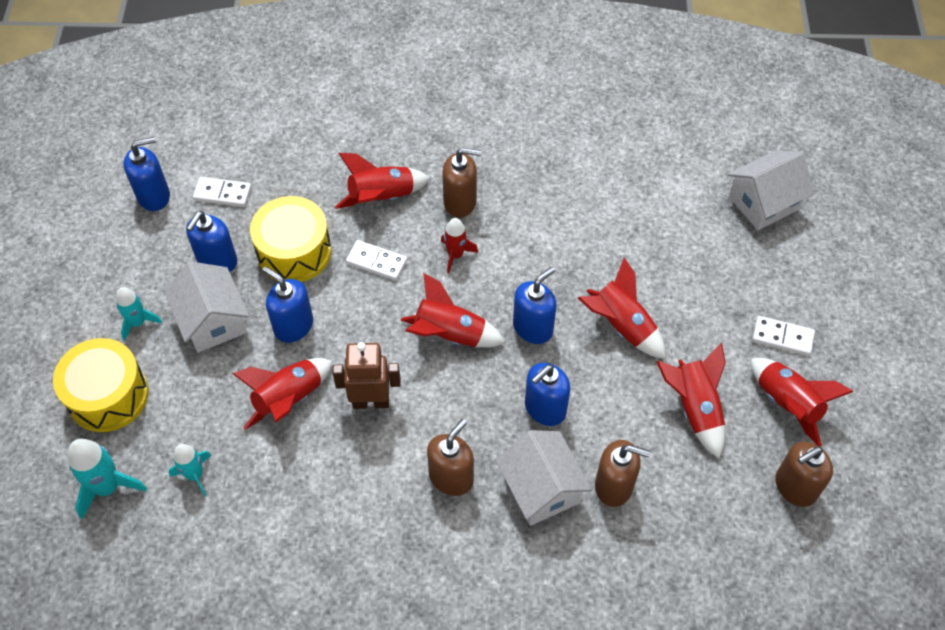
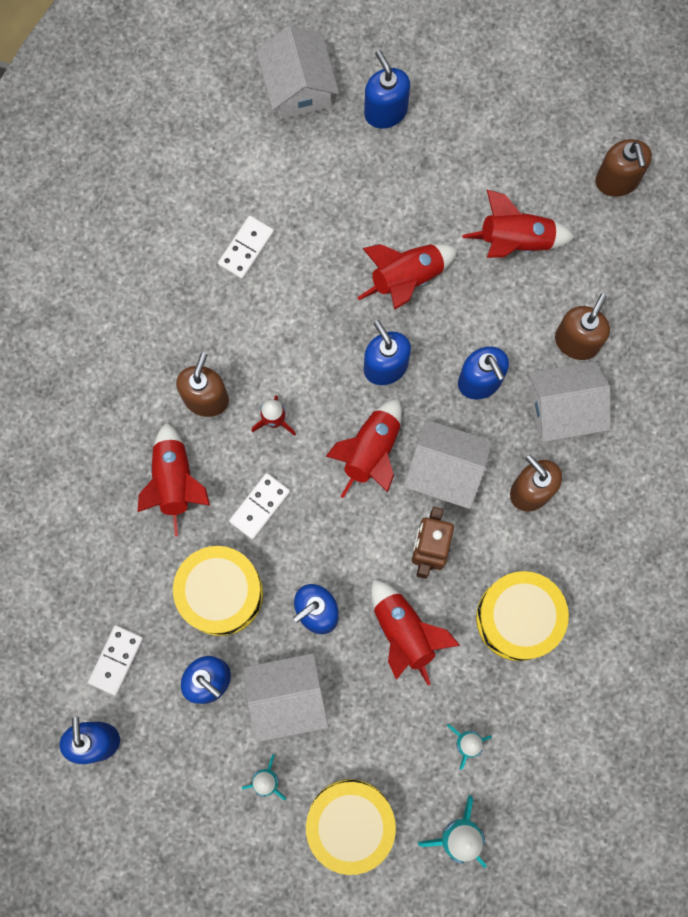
camera: 75 degrees left, 20 degrees up
red rocket [751,358,853,447] -> none
white domino [752,316,815,356] -> white domino moved to [218,216,274,279]
none -> blue soap dispenser [364,50,410,128]
none -> white house [404,420,492,509]
none -> yellow drum [476,571,569,661]

